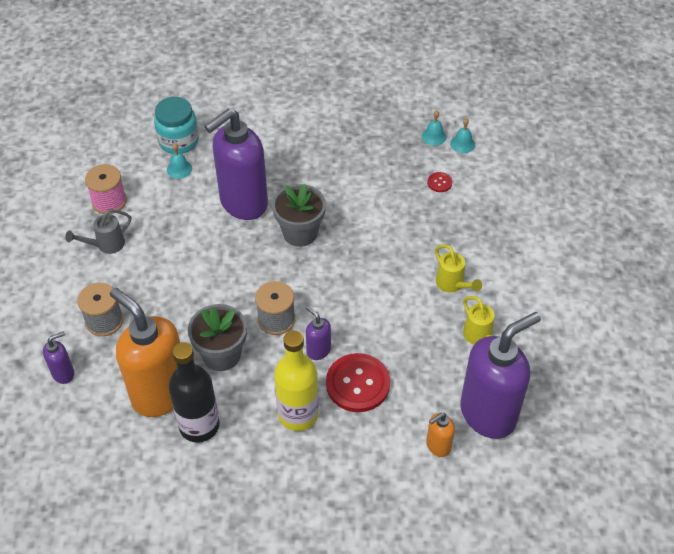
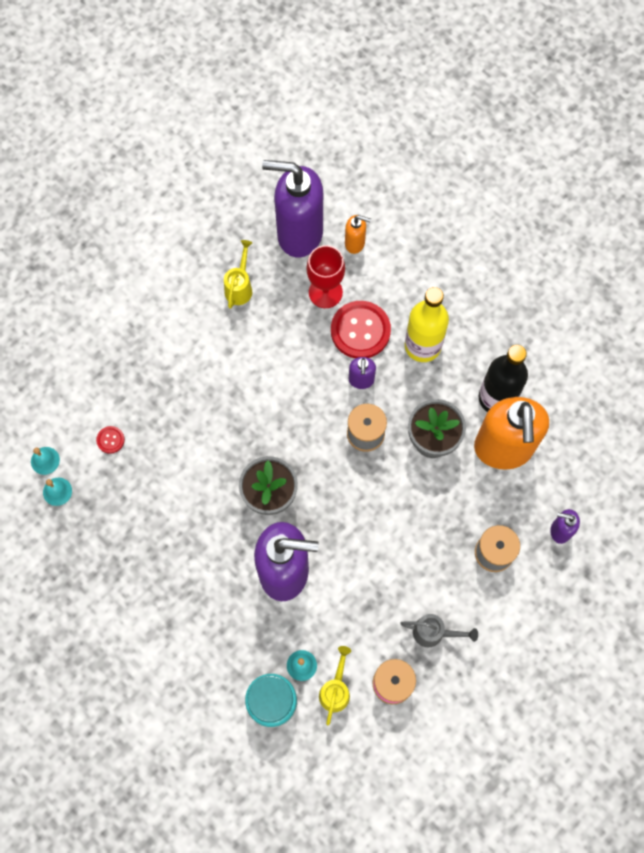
camera: 135 degrees left, 20 degrees up
yellow watering can [435,245,482,293] -> yellow watering can moved to [319,646,351,725]
none -> red goblet [307,245,345,308]

